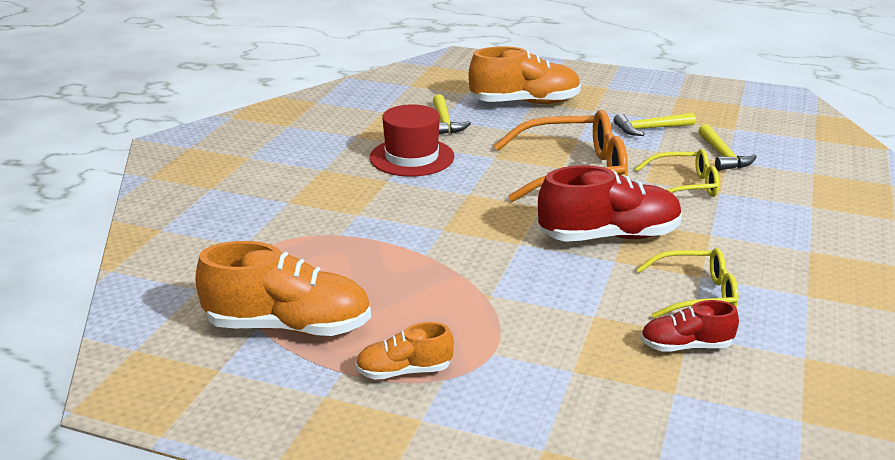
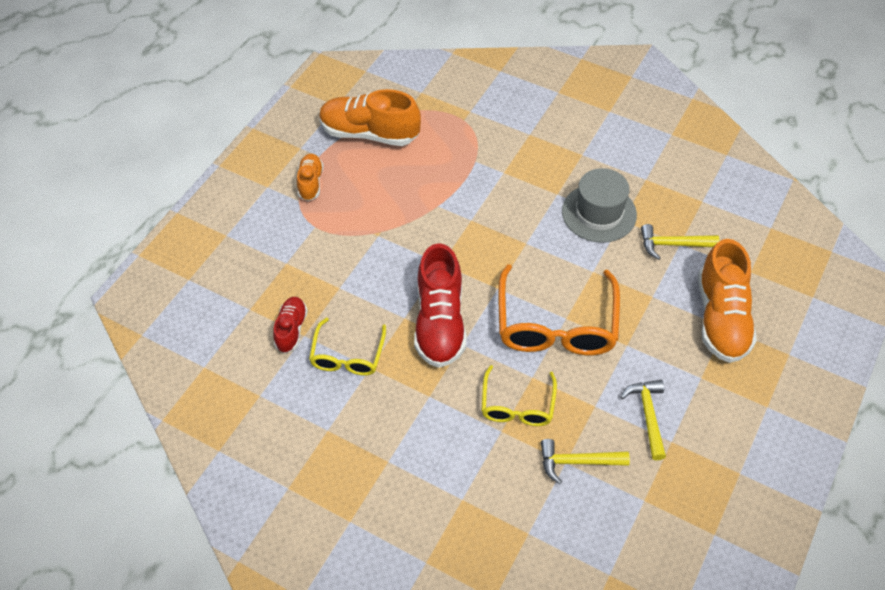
camera: 100 degrees right, 25 degrees up
orange shoe [195,241,371,336] -> orange shoe turned 90 degrees clockwise [319,89,421,146]
red hat [370,104,454,177] -> grey hat [562,168,637,243]

